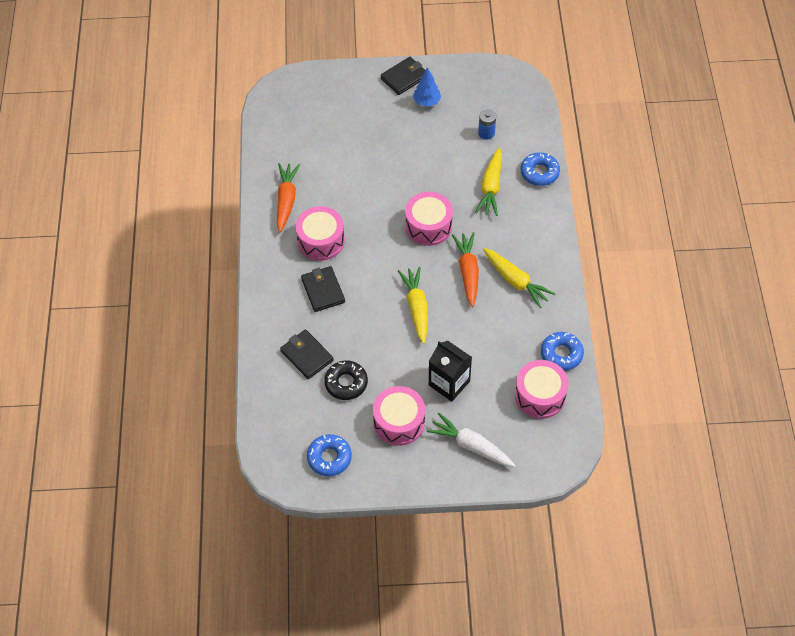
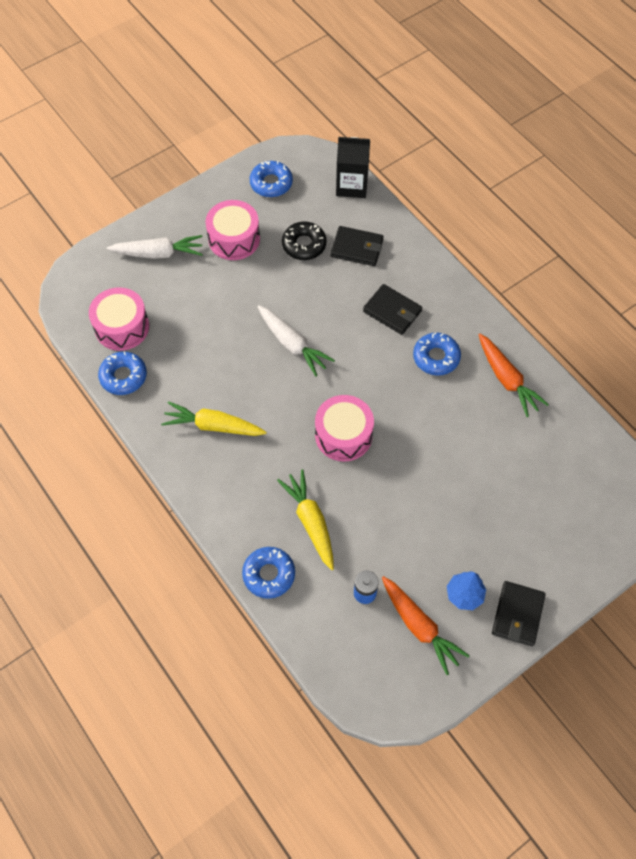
camera: 145 degrees right, 5 degrees up
pink drum [296,206,345,261] -> blue donut [413,333,461,376]
yellow carrot [398,267,428,344] -> white carrot [257,305,335,377]
black carton [429,341,472,402] -> black carton moved to [336,137,370,198]
orange carrot [452,232,479,307] -> orange carrot moved to [382,576,470,675]

